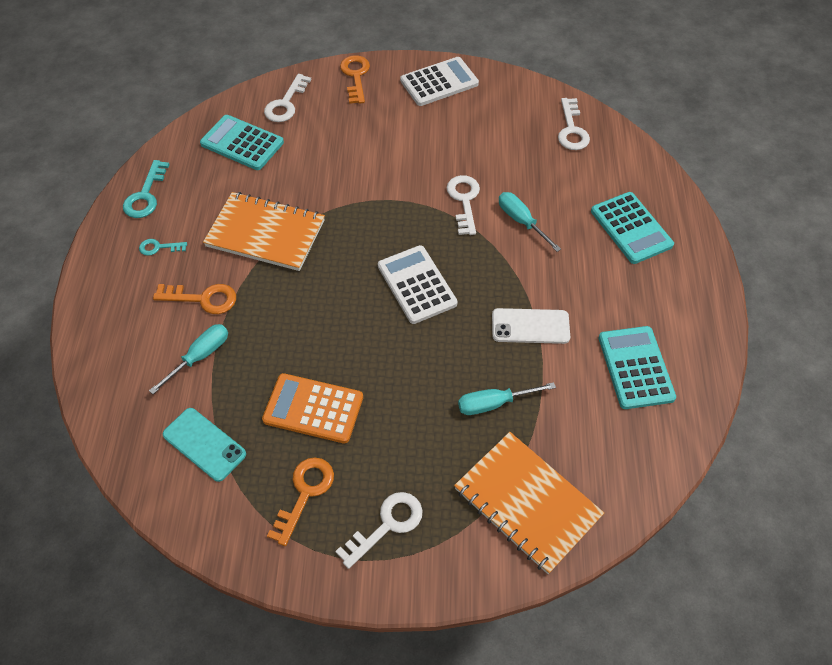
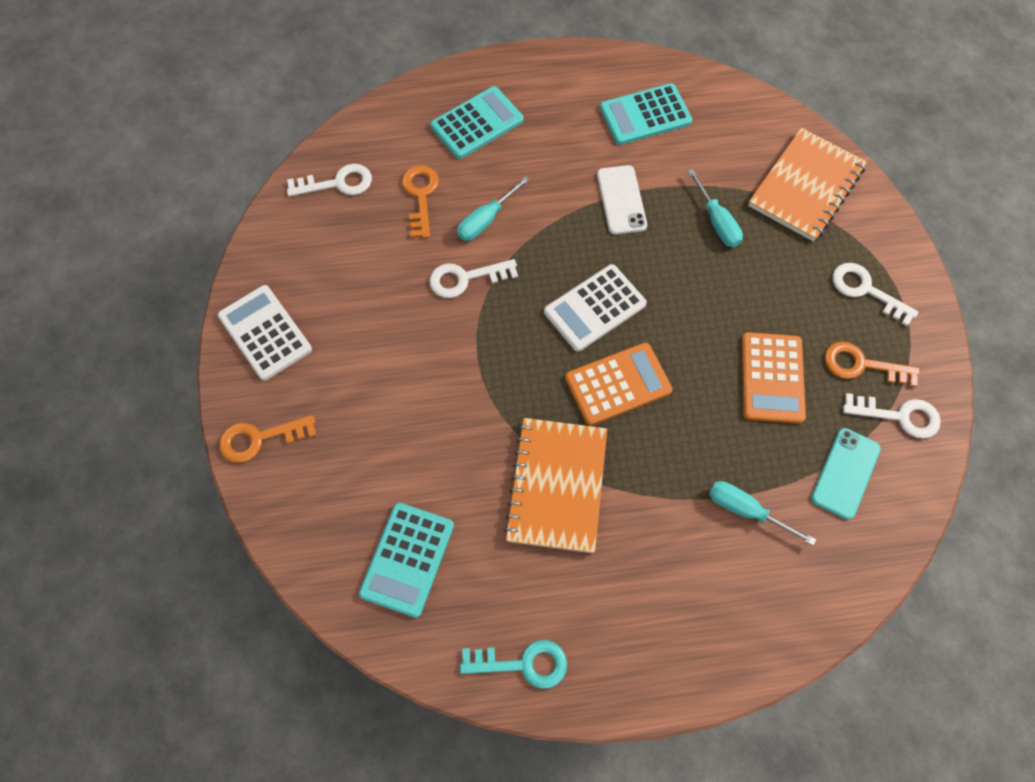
camera: 100 degrees left, 10 degrees up
turquoise key [139,239,187,256] -> none
orange key [153,284,236,314] -> orange key moved to [402,165,439,238]
white key [264,74,312,122] -> white key moved to [843,393,941,439]
none -> orange calculator [565,343,673,426]

